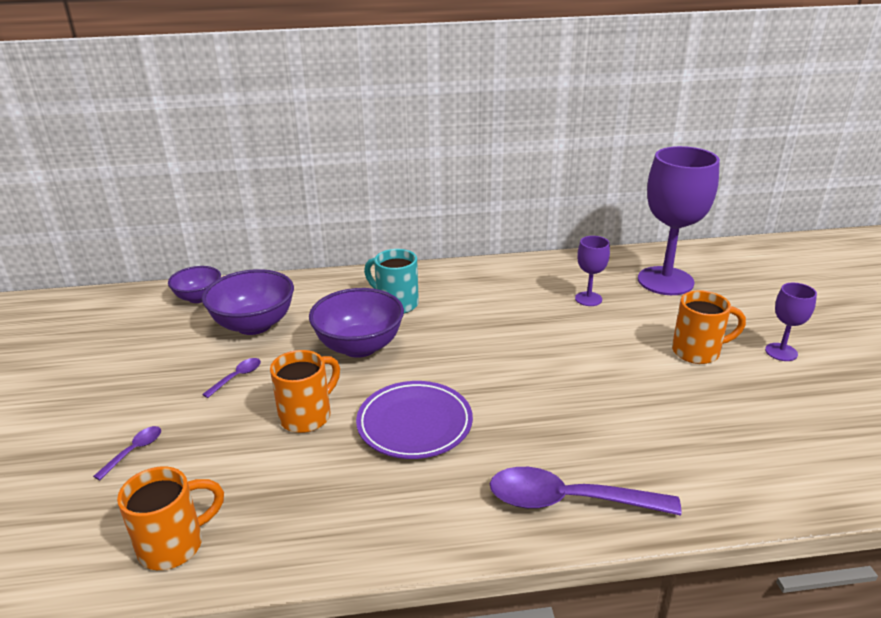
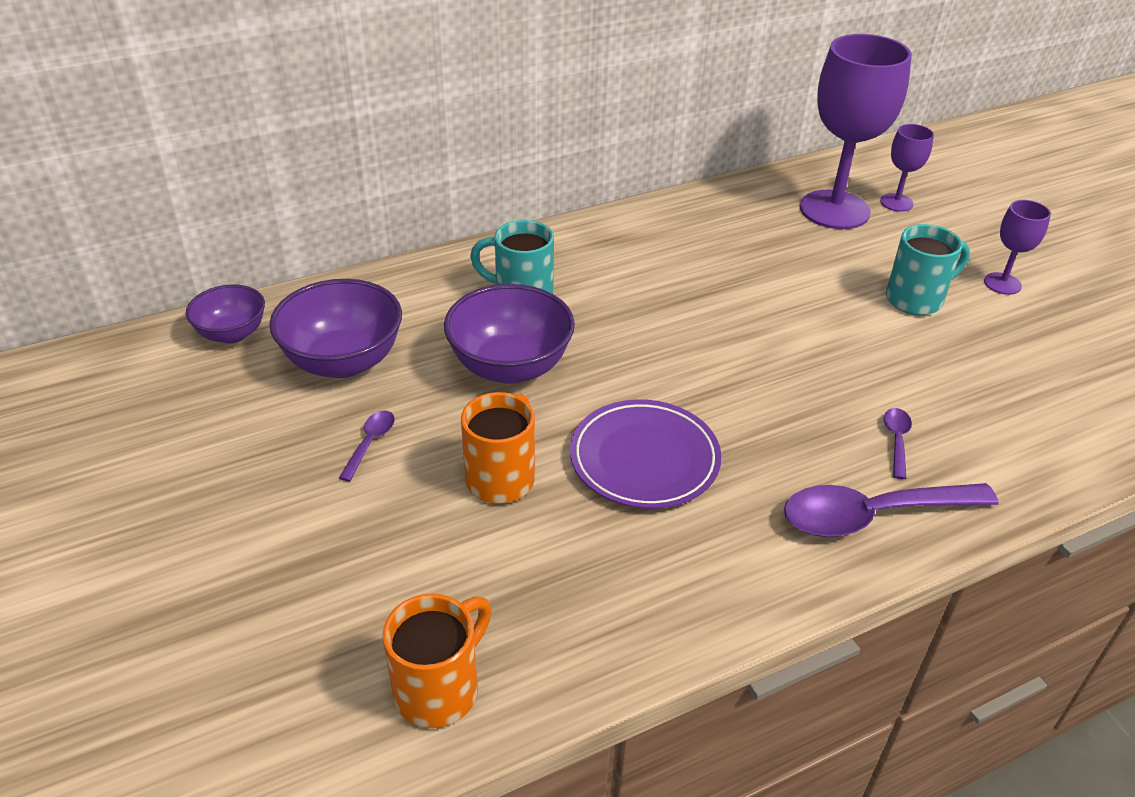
camera: 20 degrees left, 10 degrees up
purple spoon [93,426,161,480] -> purple spoon moved to [884,408,912,479]
purple goblet [575,236,610,306] -> purple goblet moved to [880,124,934,212]
orange mug [672,290,746,364] -> turquoise mug [886,224,970,315]

